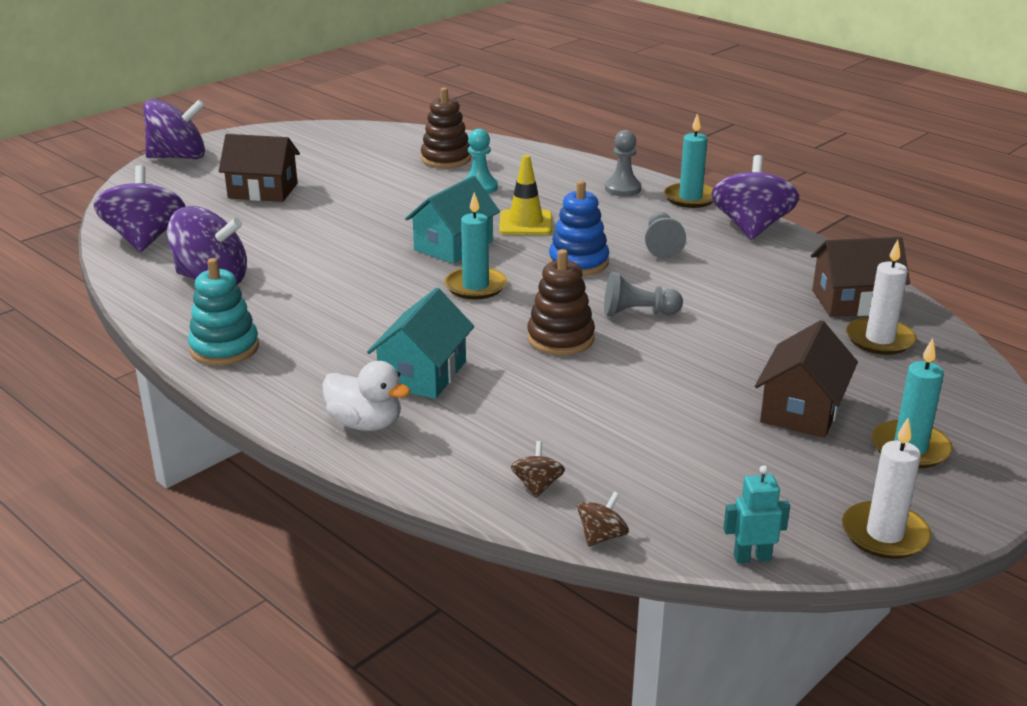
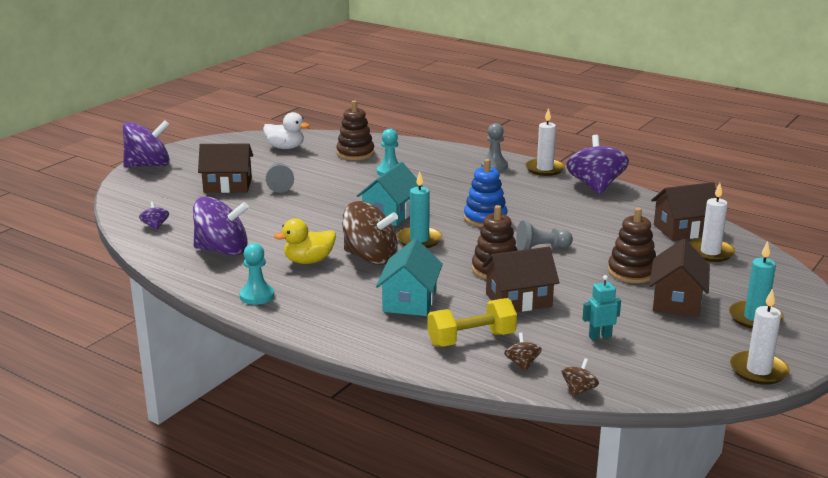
camera: 10 degrees left, 5 degrees down
purple spinning top [94,165,186,252] -> purple spinning top [139,202,169,230], size x0.44
turquoise stacking toy [188,258,259,365] -> turquoise pawn [240,243,274,305]
white duck [322,361,410,431] -> white duck moved to [263,112,310,149]
yellow traffic cone [499,155,552,235] -> none
grey pawn [645,212,686,259] -> grey pawn moved to [266,162,294,193]
turquoise candle [664,113,714,208] -> white candle [525,108,565,176]
turquoise robot [723,465,790,563] -> turquoise robot moved to [582,275,621,340]
none -> yellow duck [274,218,336,264]
none -> brown spinning top [342,201,398,265]
none -> yellow dumbbell [427,298,517,347]
none -> brown house [482,247,560,312]
none -> brown stacking toy [608,207,656,283]

